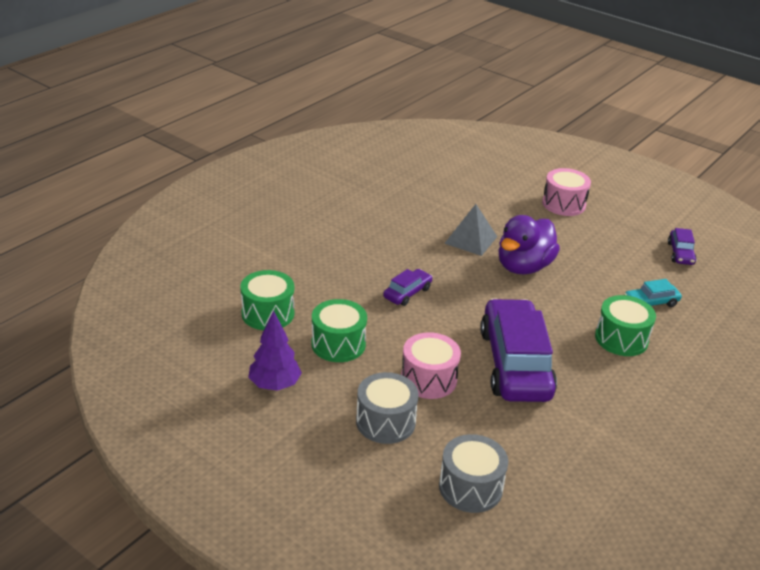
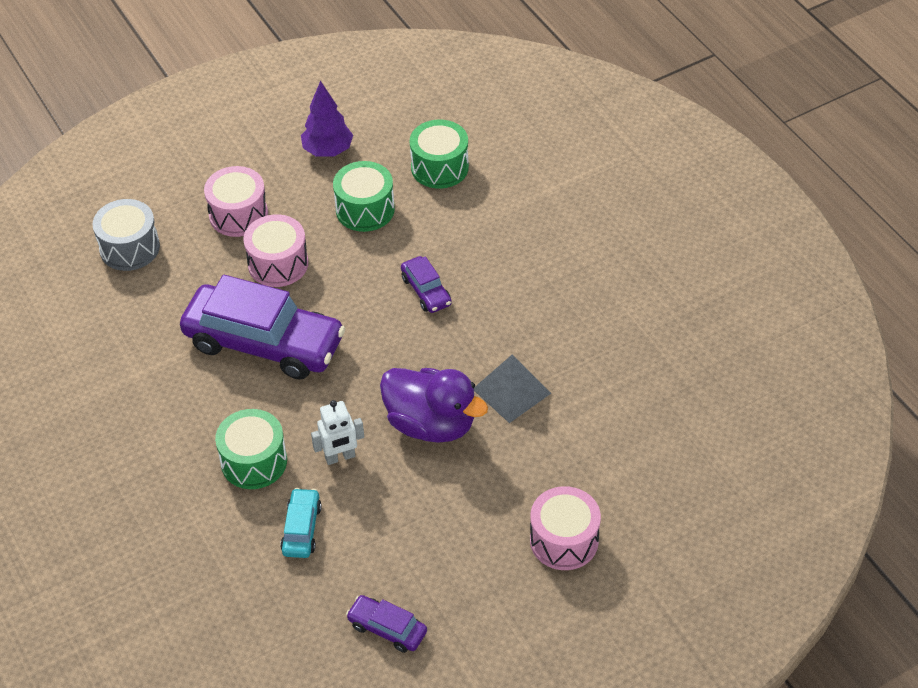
camera: 115 degrees right, 15 degrees up
grey drum [356,372,419,444] -> pink drum [204,166,268,237]
purple duck [498,215,560,274] -> purple duck turned 150 degrees clockwise [380,368,488,443]
none -> white robot [311,400,364,465]

